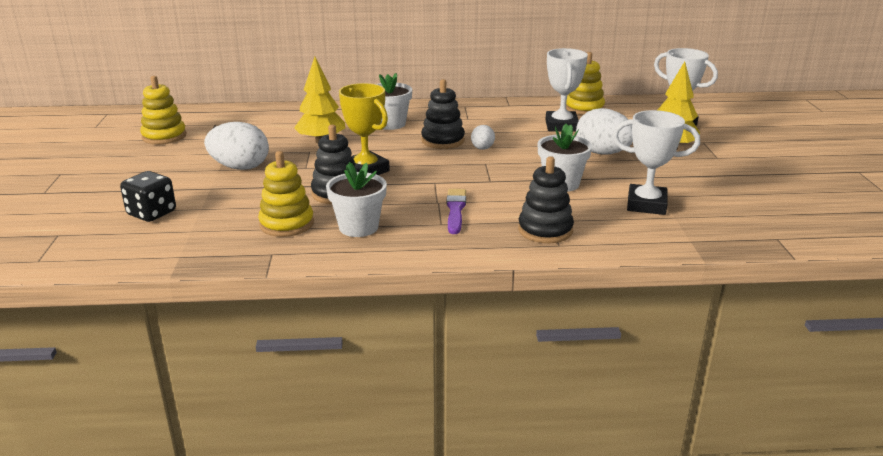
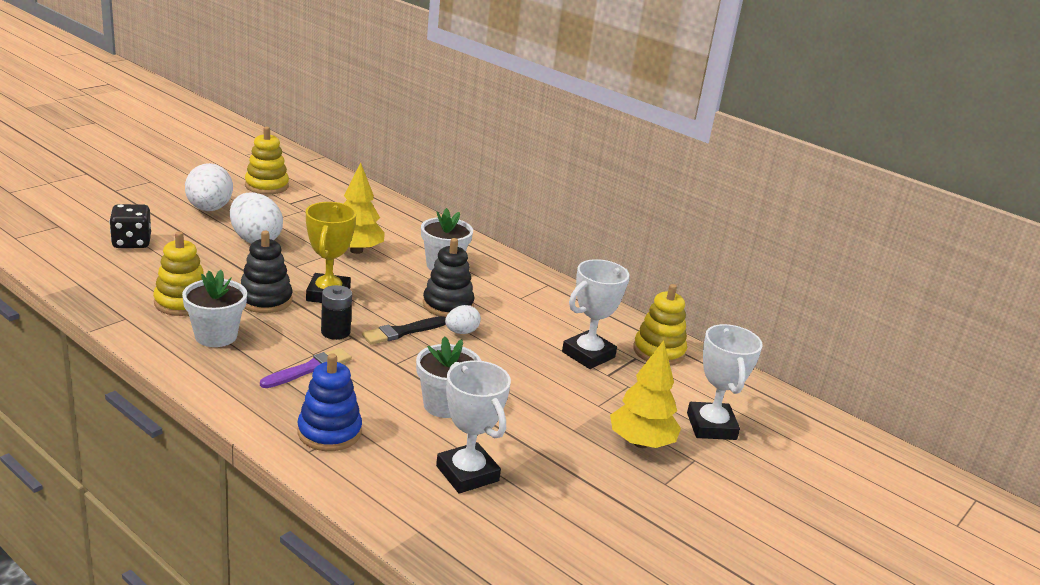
camera: 40 degrees right, 0 degrees up
black stacking toy [518,156,574,243] -> blue stacking toy [297,353,362,451]
white egg [576,108,633,155] -> white egg moved to [185,163,233,211]
none -> black battery [321,285,352,340]
none -> black brush [362,316,446,345]

